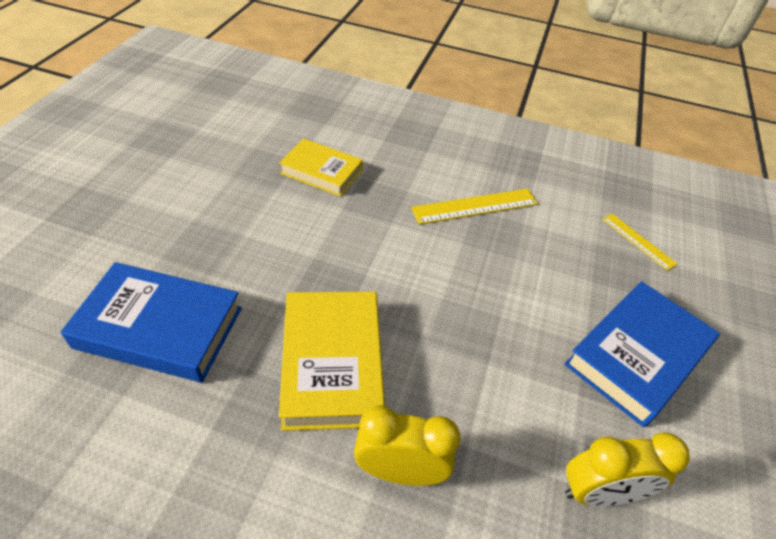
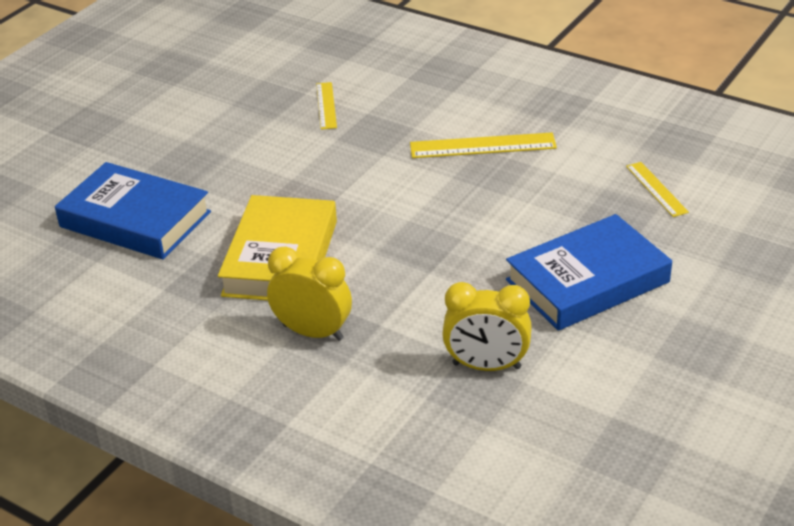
camera: 20 degrees right, 10 degrees down
yellow book [279,138,363,197] -> yellow ruler [316,82,337,130]

